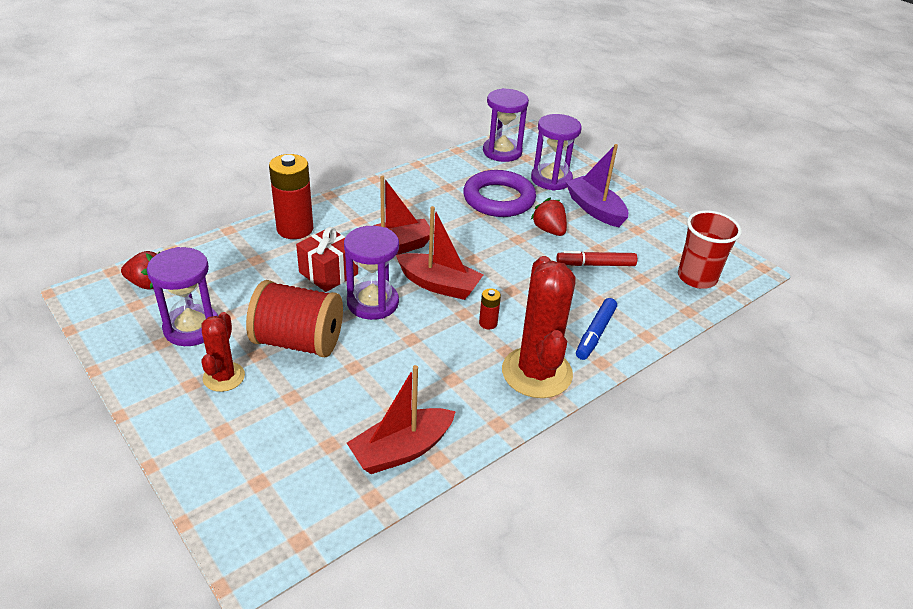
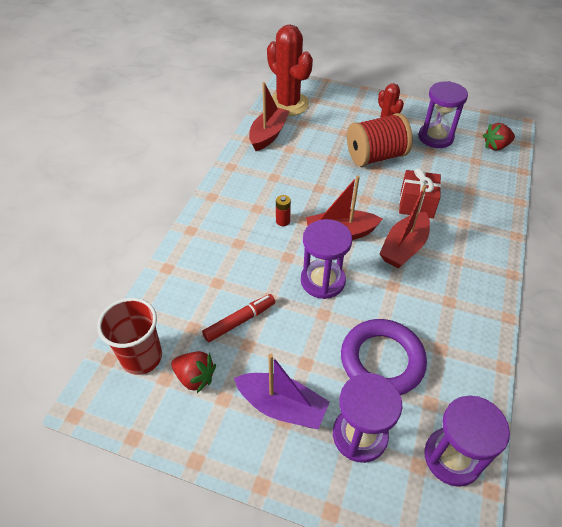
camera: 150 degrees right, 10 degrees up
red battery [269,154,313,239] -> none
purple hourglass [344,226,399,320] -> purple hourglass moved to [301,219,352,299]
red cactus [502,256,576,398] -> red cactus moved to [267,25,313,116]
red strawberry [530,198,567,236] -> red strawberry moved to [171,351,216,393]
blue marker [576,298,617,360] -> none

